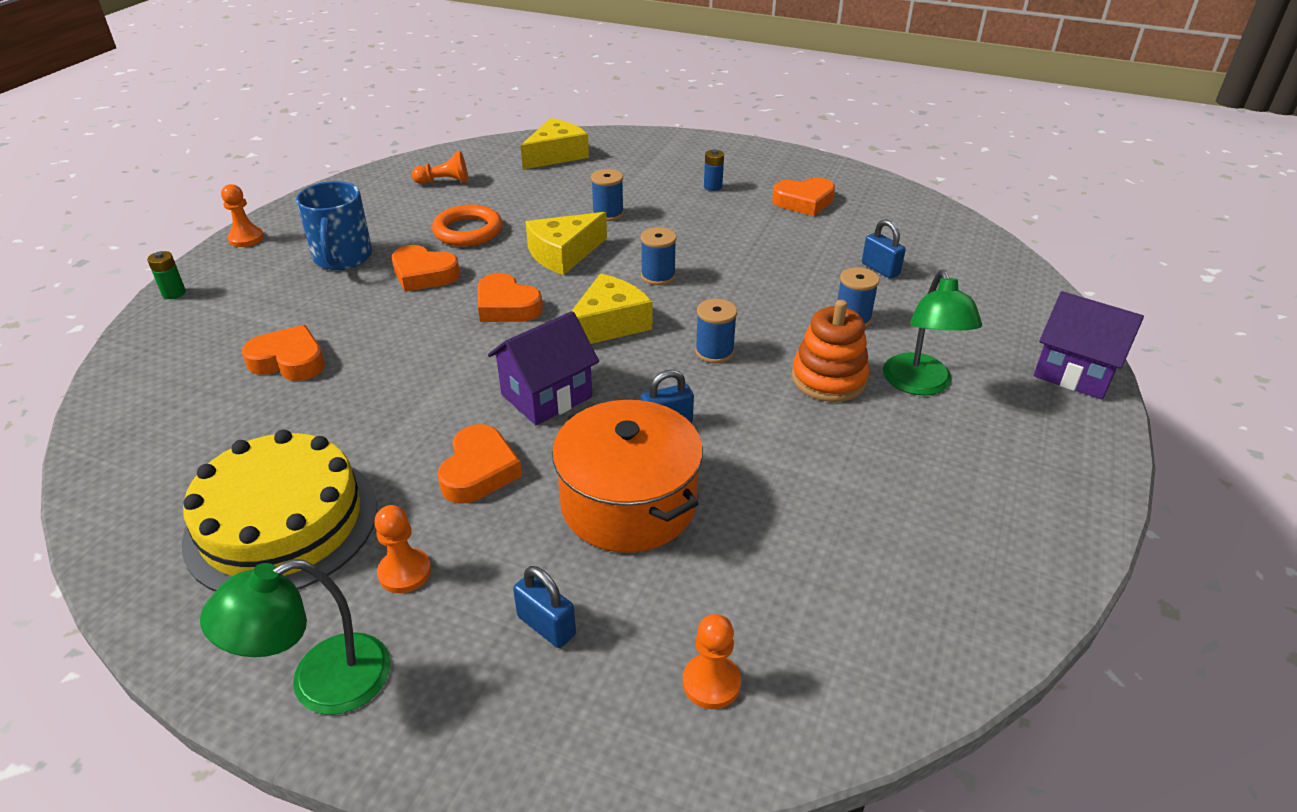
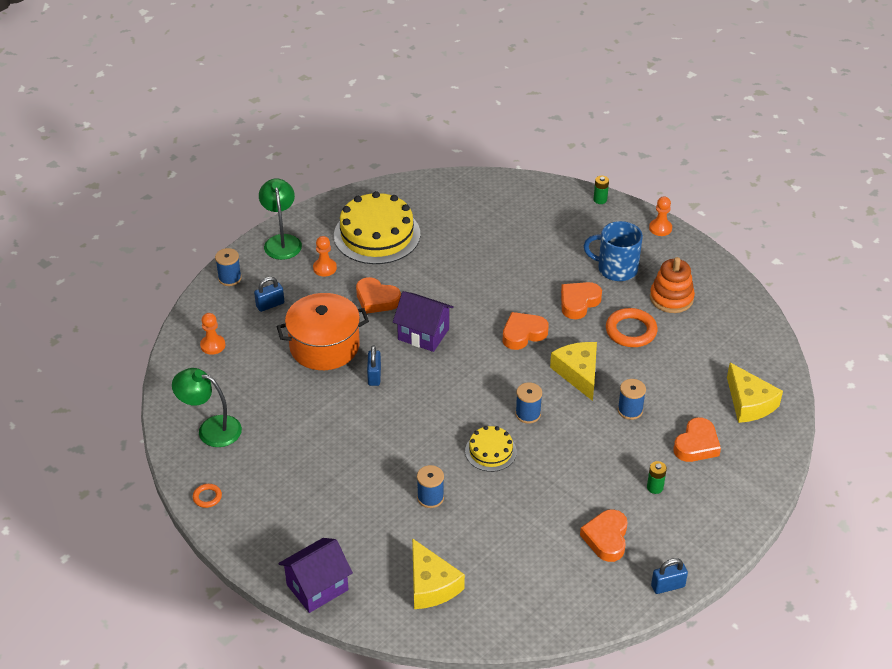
camera: 110 degrees right, 5 degrees up
orange heart [242,325,325,381] -> orange heart moved to [673,417,721,462]
orange pawn [412,151,468,184] -> none
purple house [488,311,599,425] -> purple house turned 45 degrees counterclockwise [393,291,454,352]
yellow cheese [572,274,652,344] -> yellow cheese moved to [412,538,465,609]
blue spool [695,299,737,363] -> blue spool moved to [215,248,242,286]
blue battery [704,149,724,191] -> green battery [647,461,667,494]
orange stacking toy [792,300,870,402] -> orange stacking toy moved to [650,257,695,313]
blue padlock [862,219,906,279] -> blue padlock moved to [651,558,688,594]
green lamp [883,269,982,396] -> green lamp moved to [172,368,242,447]
none -> orange ring [193,484,222,508]
none -> yellow cake [465,426,517,472]

